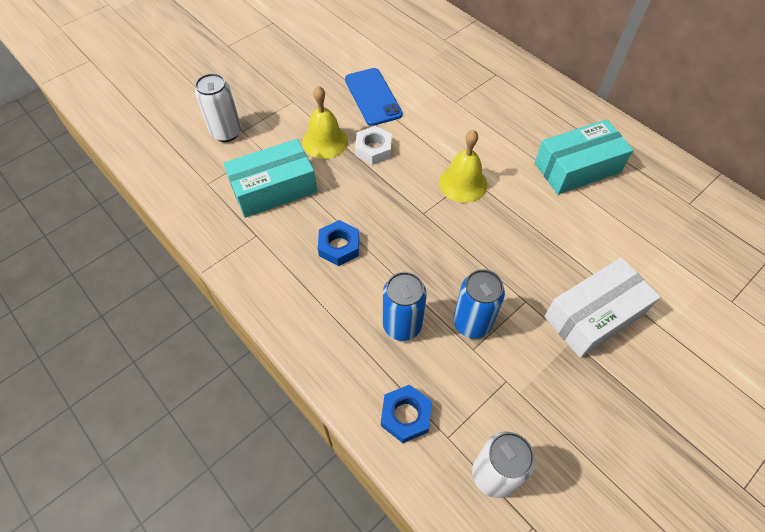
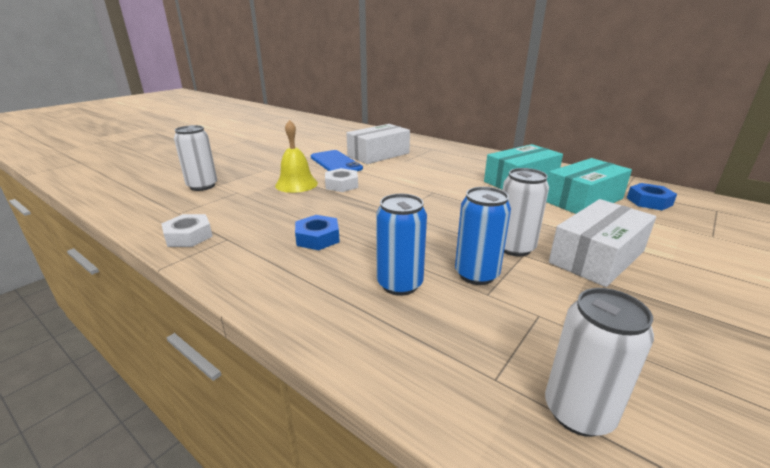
camera: 10 degrees left, 30 degrees down
turquoise box [223,139,317,218] -> turquoise box moved to [546,158,632,214]
blue nut [381,384,432,443] -> blue nut moved to [627,183,677,210]
yellow bell [439,130,487,203] -> none
none -> white nut [161,214,213,247]
none -> white box [346,124,410,164]
none -> white can [503,168,549,257]

